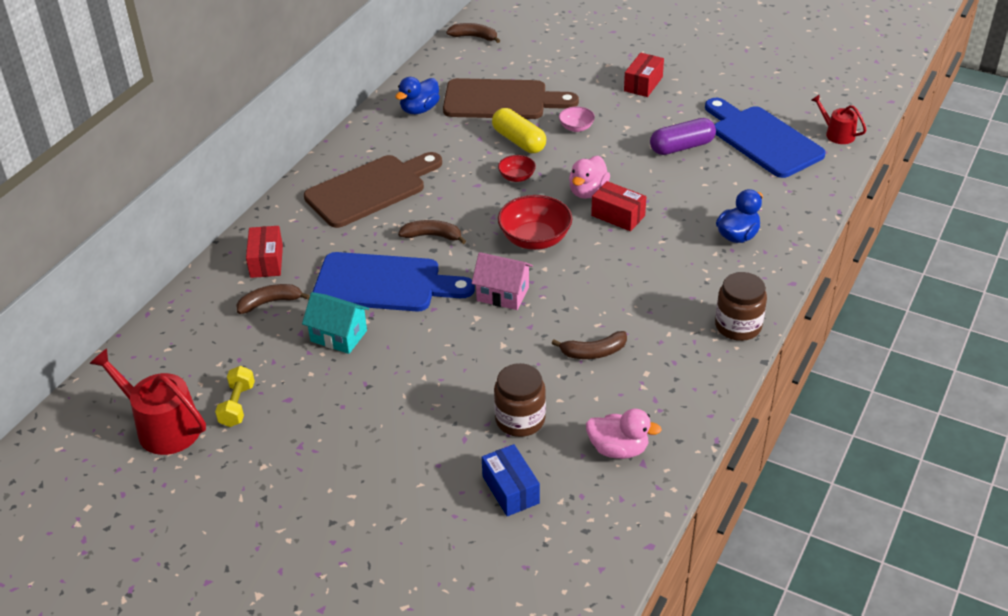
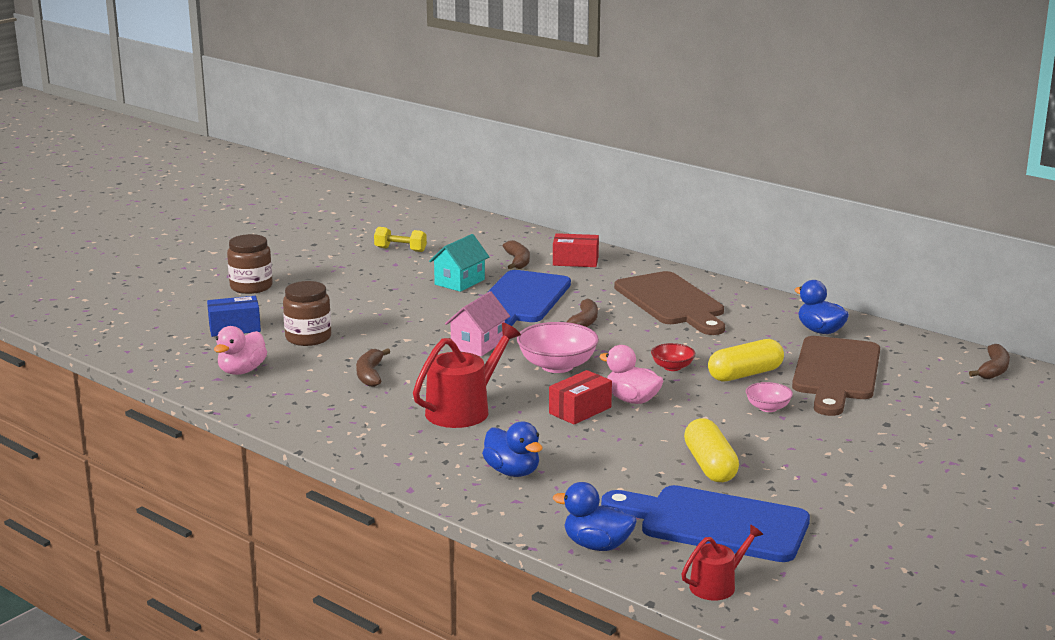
camera: 100 degrees right, 20 degrees down
red watering can [89,348,206,455] -> red watering can moved to [413,323,521,428]
red bowl [498,195,572,250] -> pink bowl [517,322,599,373]
red box [624,53,664,97] -> none
purple capsule [650,118,716,155] -> yellow capsule [684,418,739,482]
blue cutting board [705,98,826,178] -> blue cutting board turned 135 degrees counterclockwise [601,485,810,562]
brown jar [715,272,767,341] -> brown jar moved to [227,234,273,294]
none -> blue duck [553,482,637,551]

